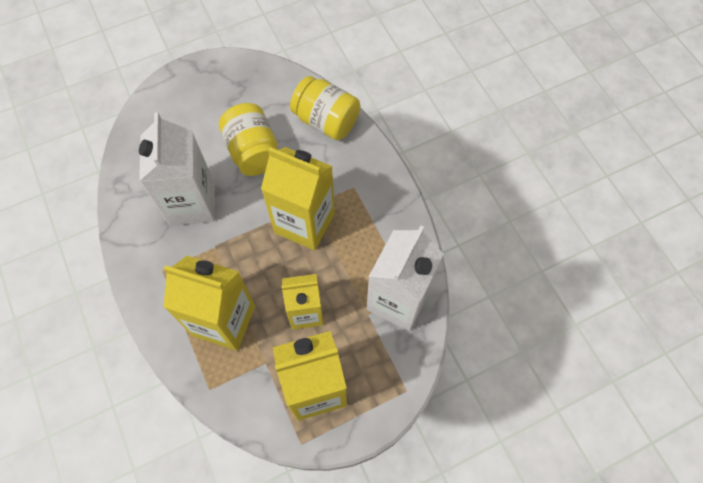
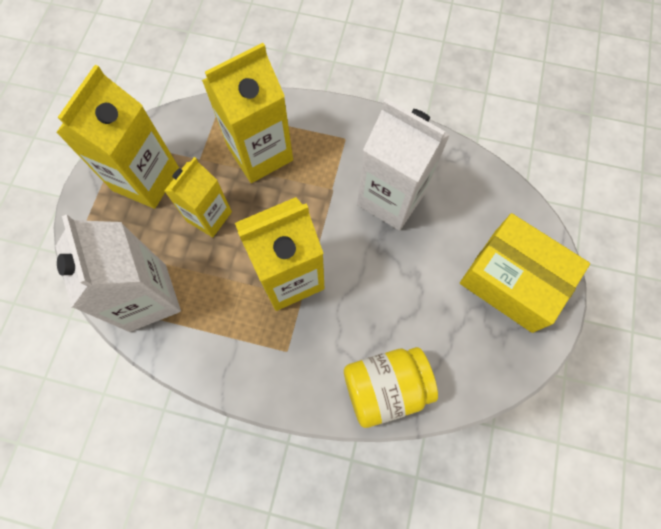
camera: 130 degrees right, 5 degrees up
yellow jar [219,103,278,176] -> none
none -> yellow box [460,213,590,333]

